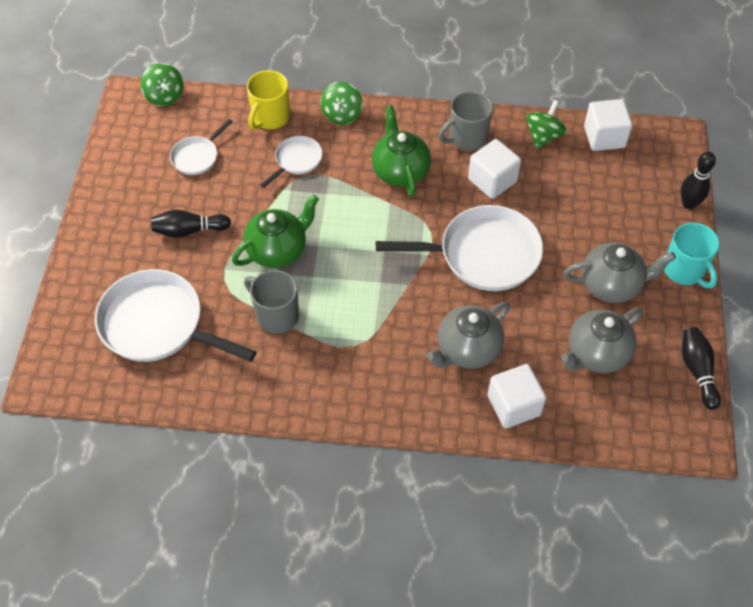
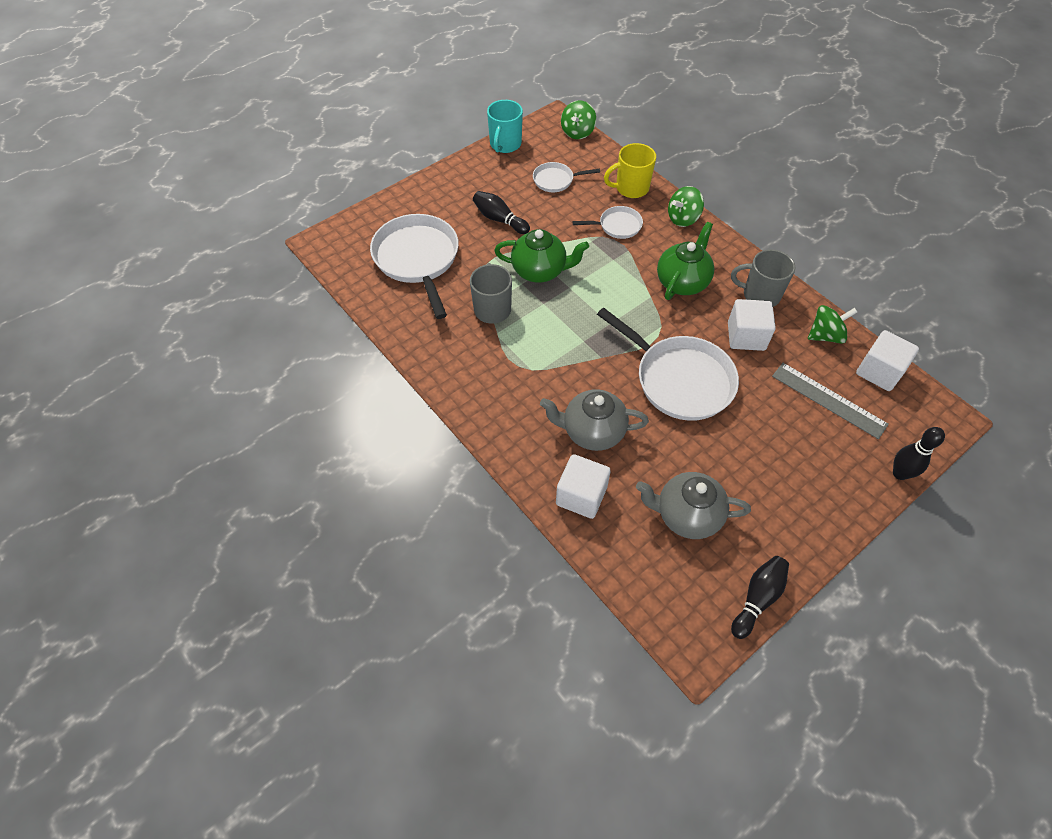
camera: 45 degrees right, 0 degrees up
grey teapot [564,243,676,303] -> none
turquoise mug [664,222,720,288] -> turquoise mug moved to [487,100,523,153]
none -> grey ruler [772,363,889,439]

